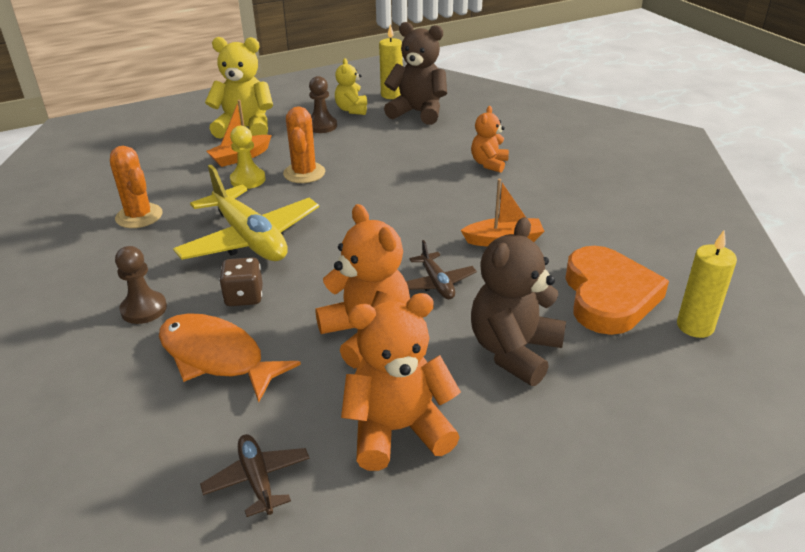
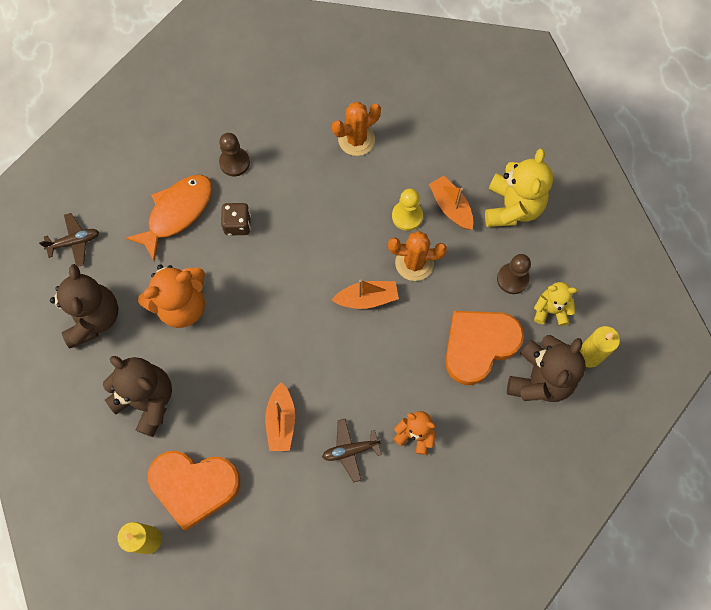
camera: 95 degrees right, 35 degrees up
yellow plane [173,165,319,261] -> none
orange teddy bear [341,293,461,471] -> brown teddy bear [50,264,118,349]
brown plane [406,240,477,299] -> brown plane moved to [322,419,382,482]
none -> orange boat [332,280,399,309]
none -> orange heart [445,311,524,385]

